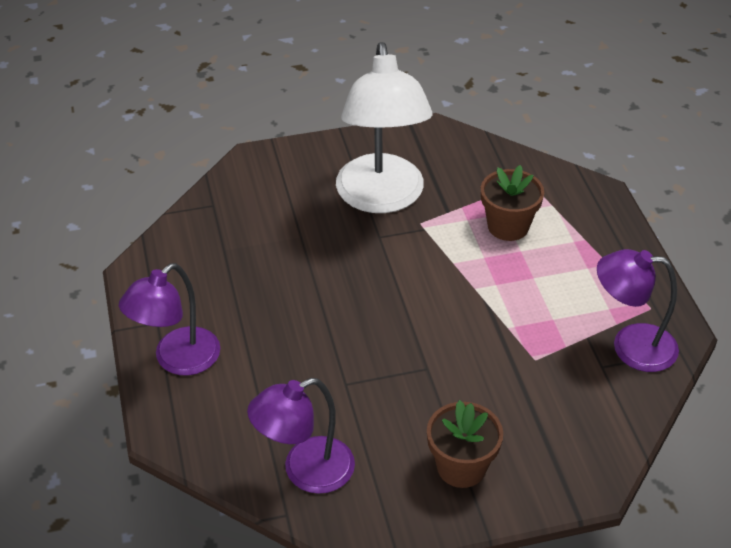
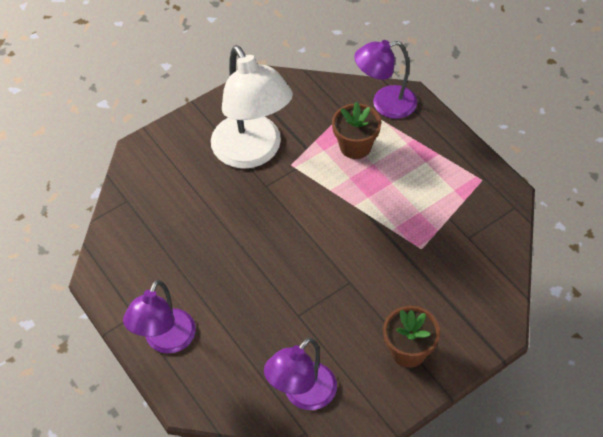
camera: 20 degrees left, 10 degrees up
purple lamp [597,249,679,372] -> purple lamp moved to [354,40,417,119]

